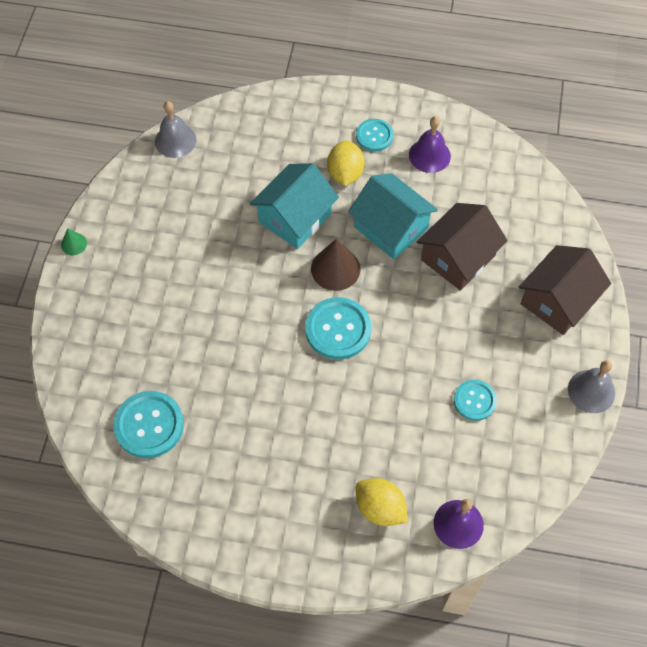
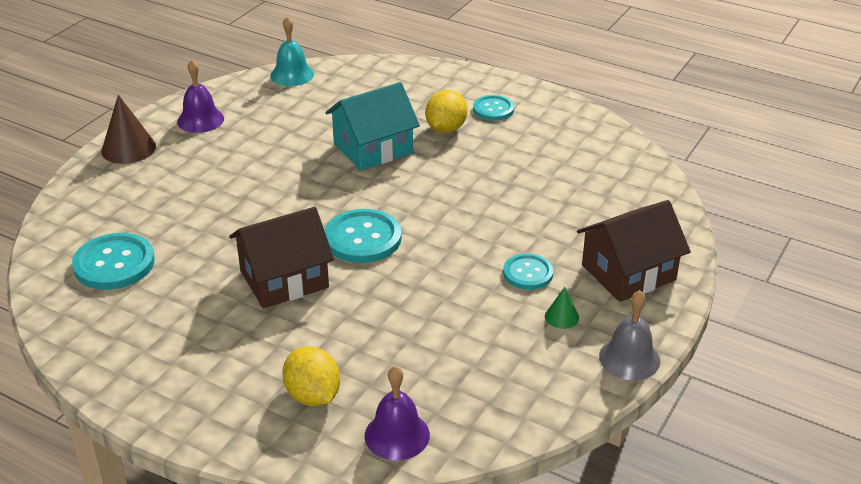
camera: 20 degrees right, 25 degrees down
green cone [61,228,87,255] -> green cone moved to [545,287,579,329]
grey bell [155,101,197,158] -> turquoise bell [270,16,314,86]
brown cone [311,239,360,291] -> brown cone moved to [101,95,156,164]
turquoise house [348,174,438,259] -> none
purple bell [409,116,451,173] -> purple bell moved to [177,60,224,133]
brown house [416,203,508,290] -> brown house moved to [229,207,334,308]
turquoise button [454,380,497,421] -> turquoise button moved to [503,254,553,290]

